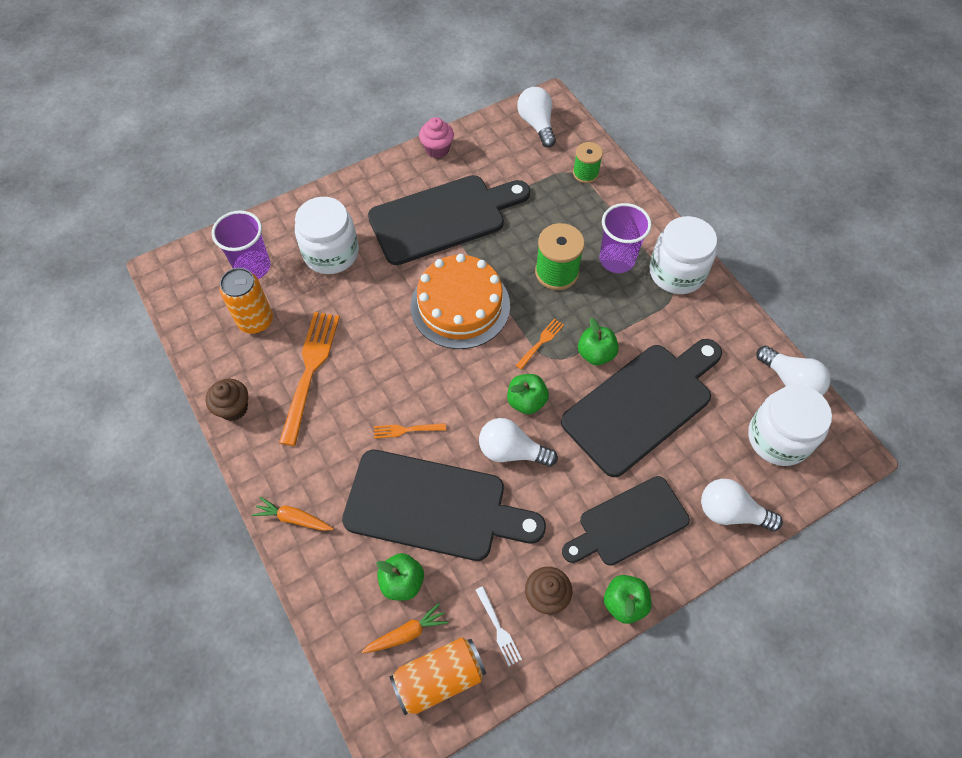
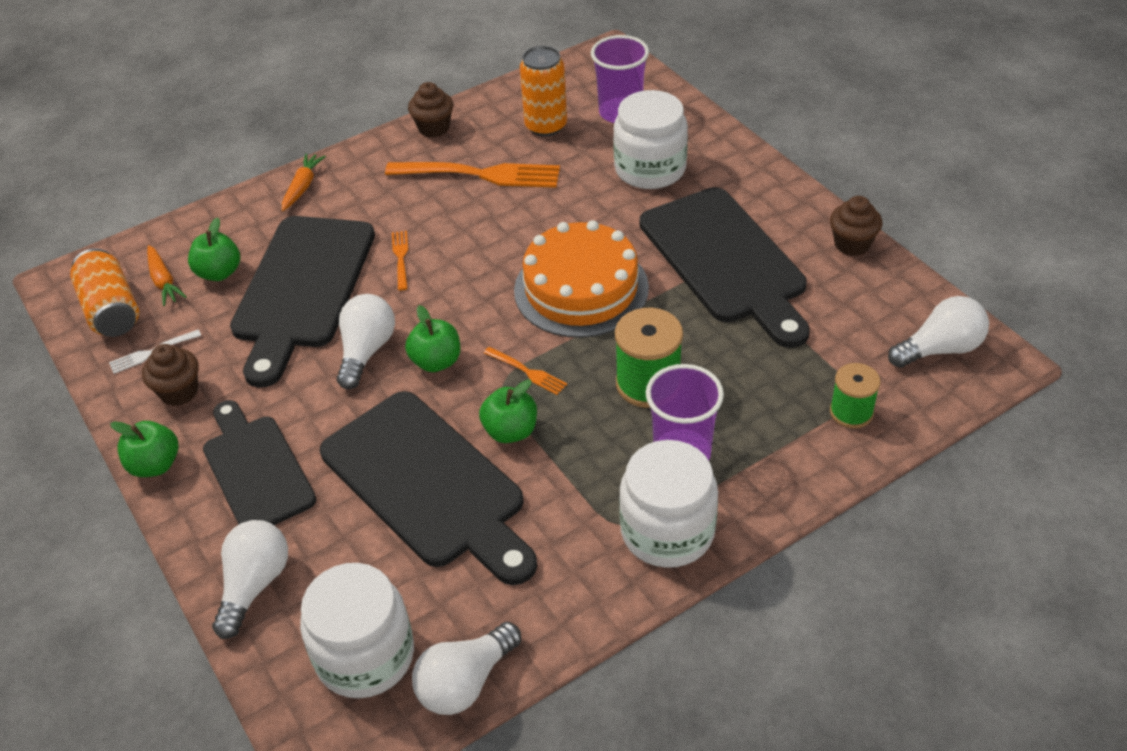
camera: 90 degrees right, 15 degrees down
pink cupcake [419,117,454,158] -> brown cupcake [830,196,882,256]

